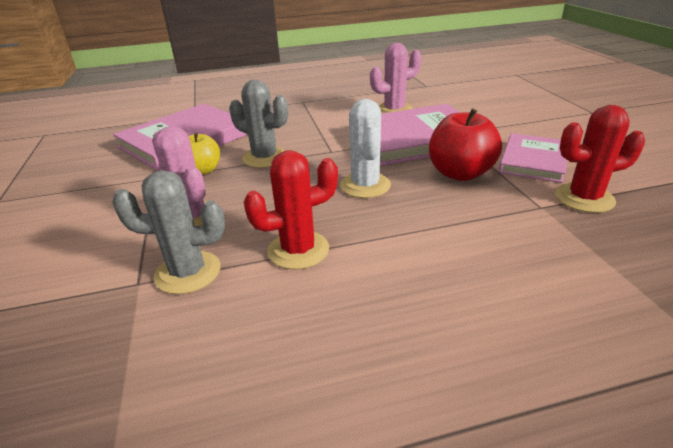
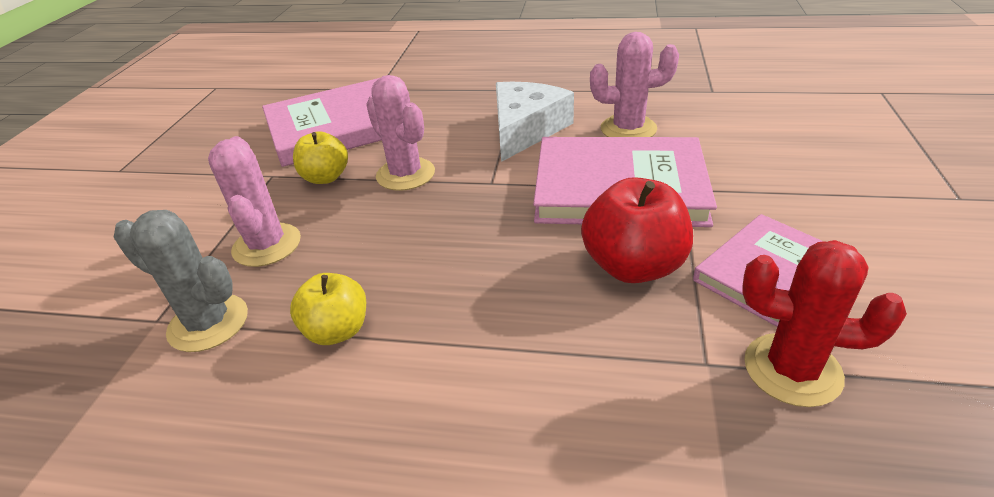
camera: 25 degrees right, 5 degrees up
grey cactus [229,80,288,168] -> pink cactus [366,75,435,191]
red cactus [244,150,338,270] -> yellow apple [290,273,366,345]
white cactus [340,99,391,198] -> none
none -> white cheese [496,82,574,162]

